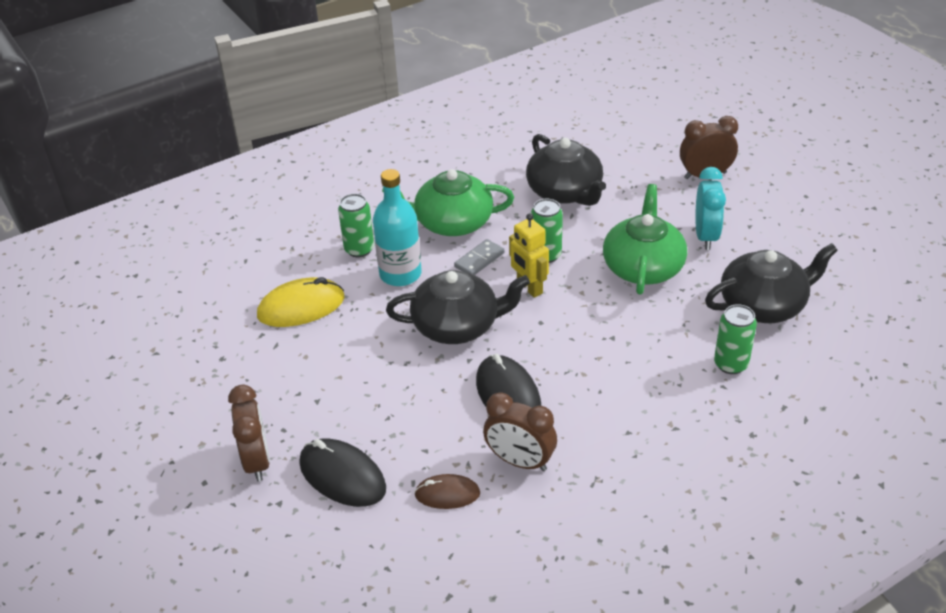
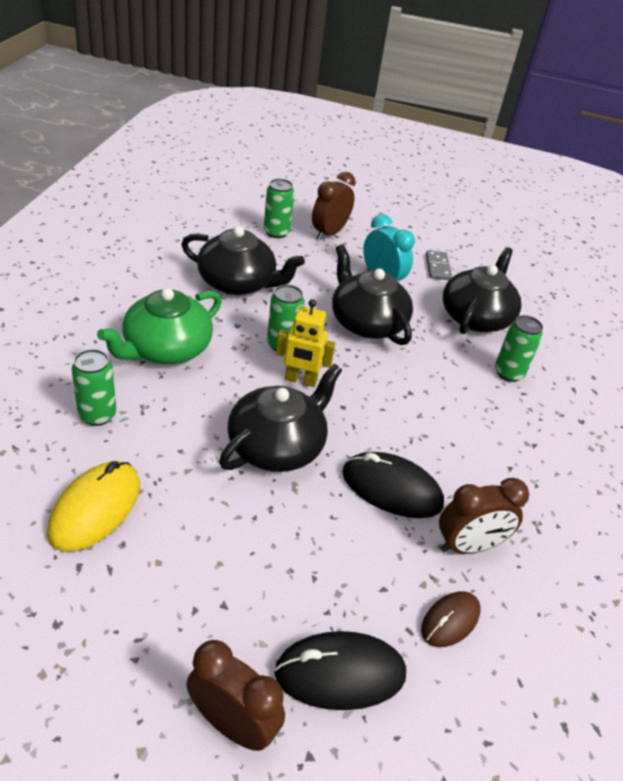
camera: 50 degrees left, 0 degrees up
turquoise bottle [373,169,422,286] -> none
grey domino [454,239,505,275] -> grey domino moved to [426,250,452,280]
green teapot [603,184,687,294] -> black teapot [332,245,413,345]
none -> green can [264,179,295,238]

